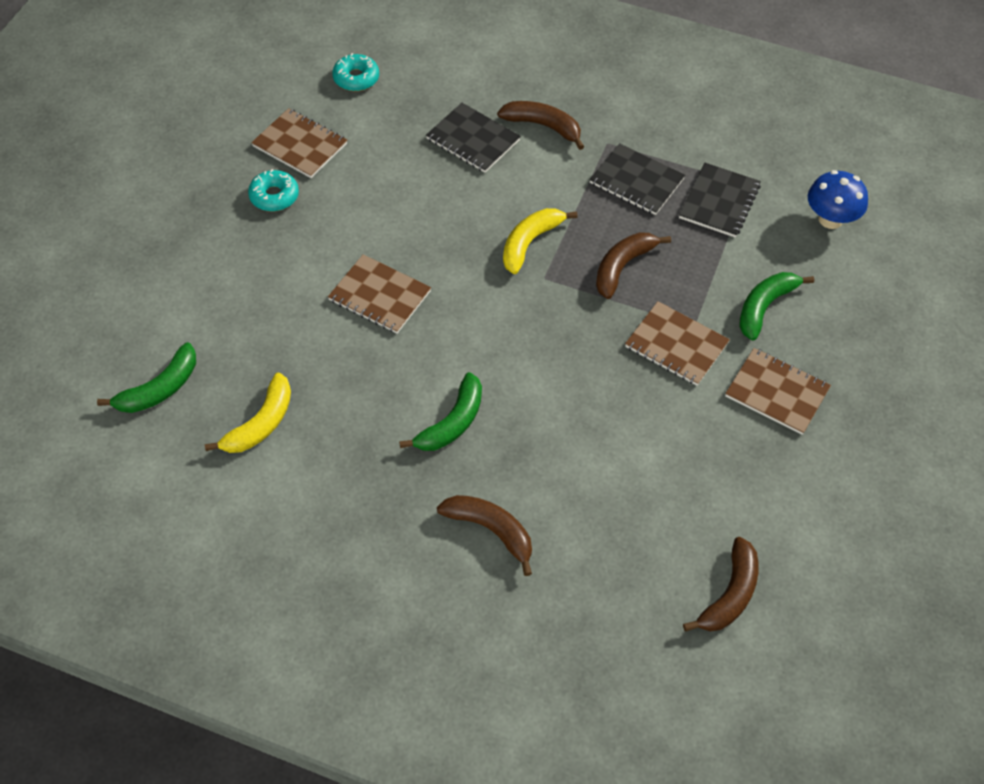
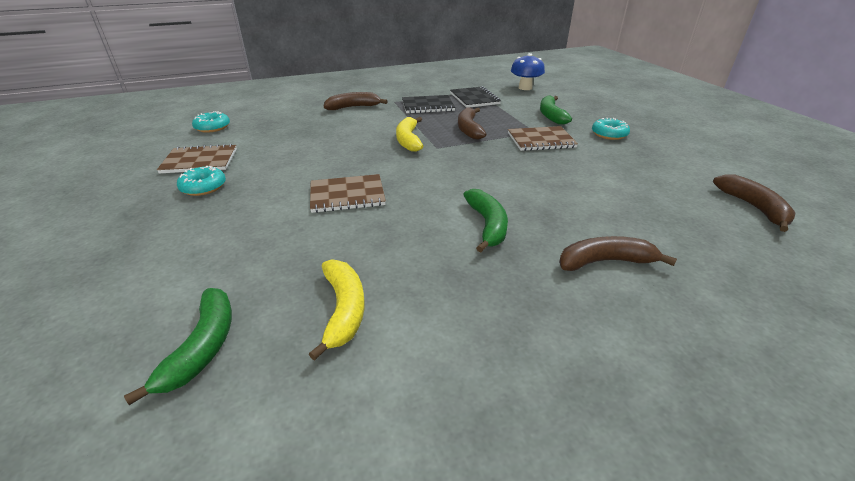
camera: 40 degrees left, 20 degrees down
black notebook [426,103,521,173] -> none
brown notebook [725,348,831,435] -> turquoise donut [592,118,630,140]

